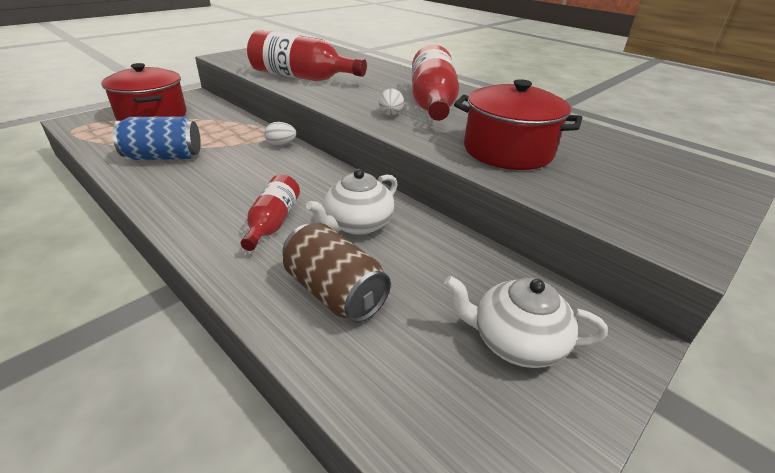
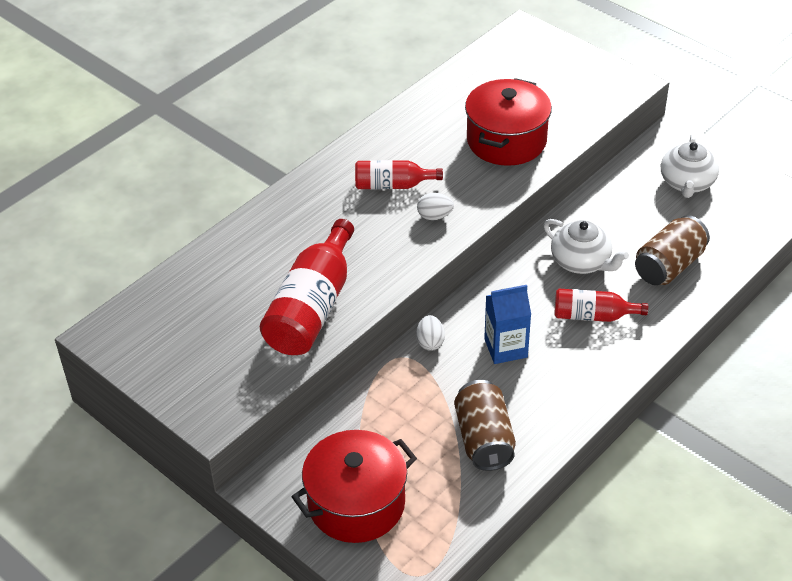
camera: 90 degrees left, 10 degrees up
blue can [112,116,201,160] -> brown can [454,380,516,471]
red bottle [412,45,459,121] -> red bottle [355,160,443,189], size x0.57
none -> blue carton [484,285,531,364]

